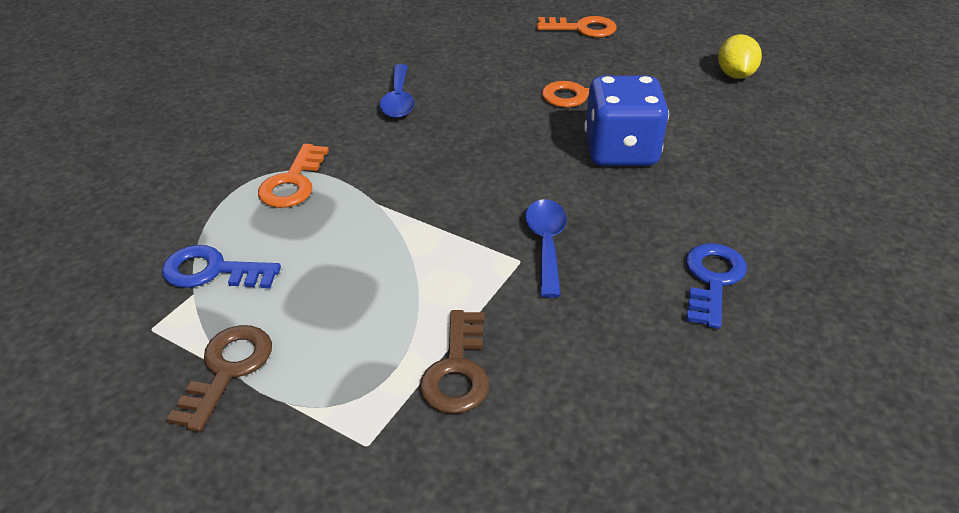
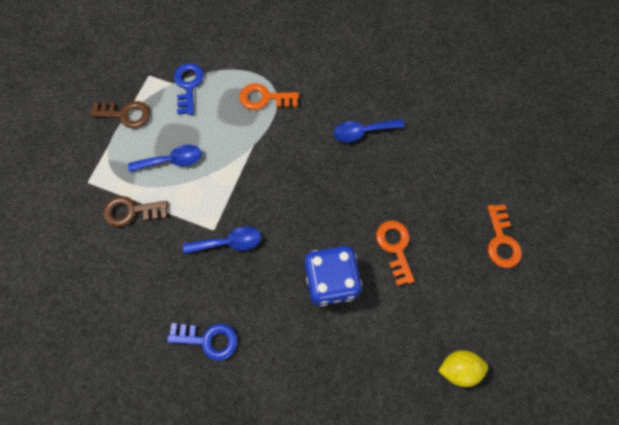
camera: 80 degrees right, 30 degrees up
none -> blue spoon [128,145,202,172]

